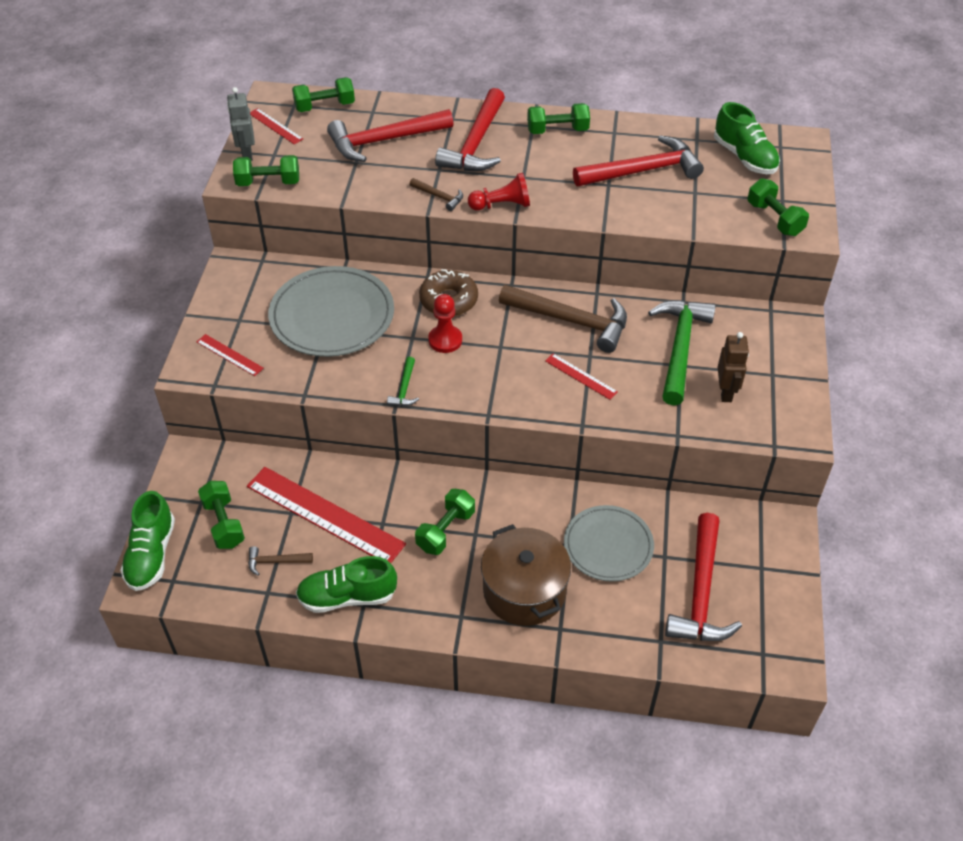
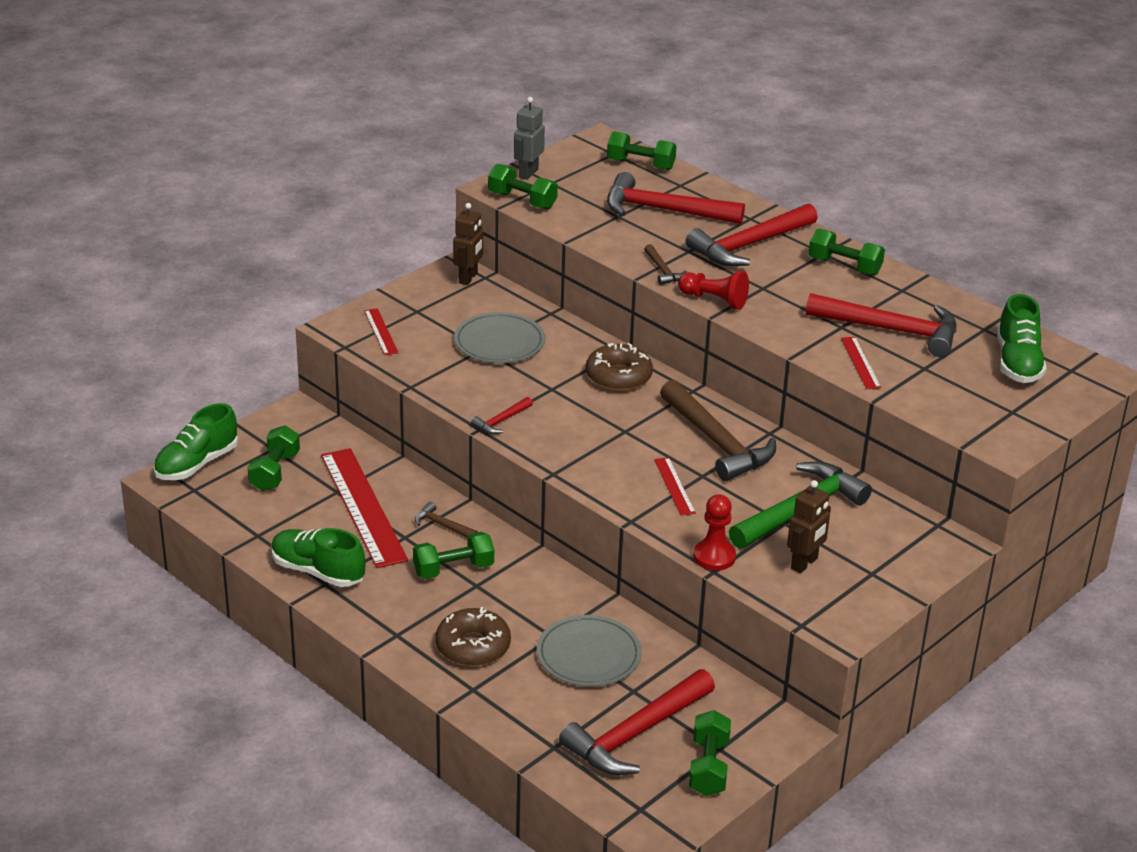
camera: 35 degrees right, 15 degrees down
brown hammer [248,546,313,576] -> brown hammer moved to [415,502,478,538]
red ruler [250,108,303,144] -> red ruler moved to [841,337,881,389]
grey plate [268,266,394,357] -> grey plate [454,312,545,363], size x0.66
green hammer [387,357,419,406] -> red hammer [471,397,533,434]
red pawn [428,294,462,353] -> red pawn moved to [693,494,736,571]
brown pot [481,524,571,626] -> brown donut [436,607,511,666]
green dumbbell [748,178,809,236] -> green dumbbell moved to [689,710,731,796]
none -> brown robot [453,203,483,285]

